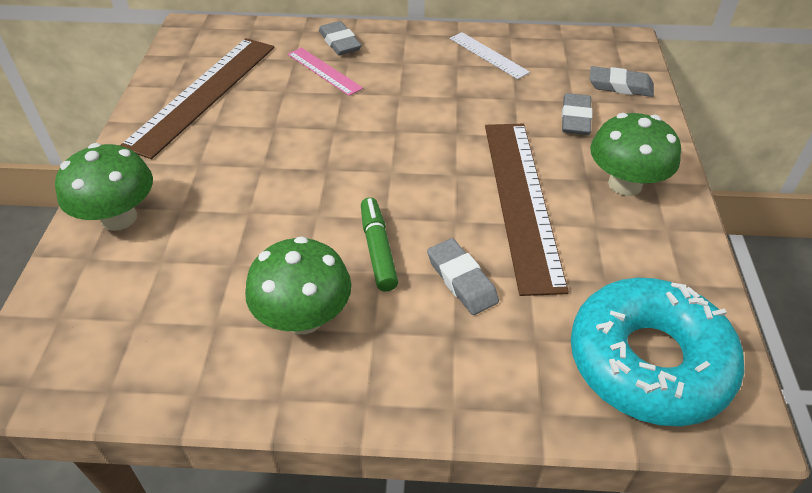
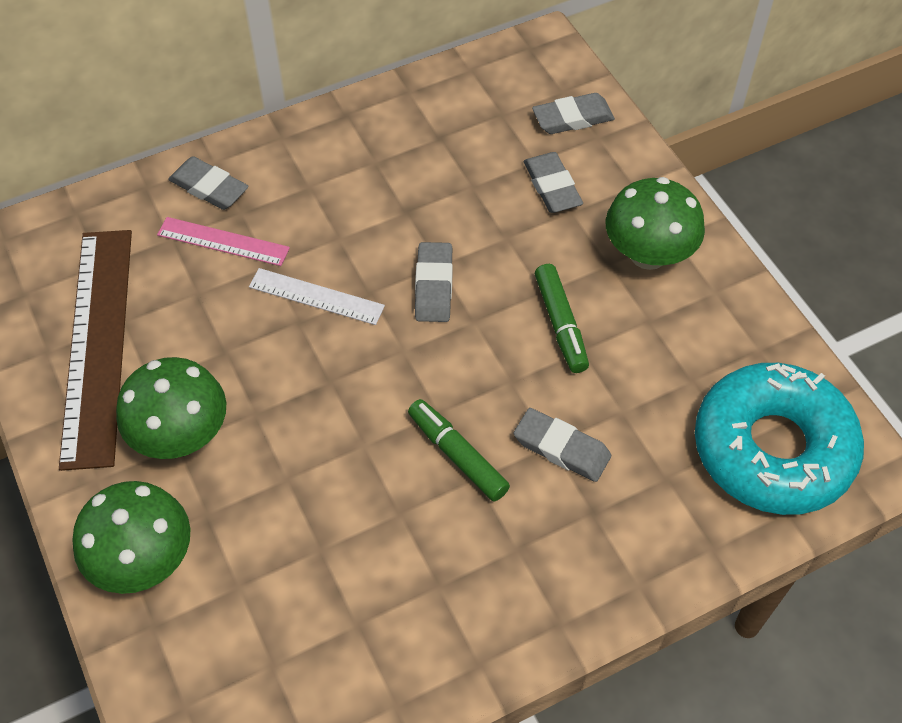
camera: 30 degrees left, 10 degrees up
green mushroom [245,236,351,334] -> green mushroom moved to [116,357,226,459]
white ruler [450,32,530,79] -> white ruler moved to [249,268,385,325]
brown ruler [485,124,569,296] -> green marker [535,264,589,373]
none -> grey eraser [415,242,453,322]

